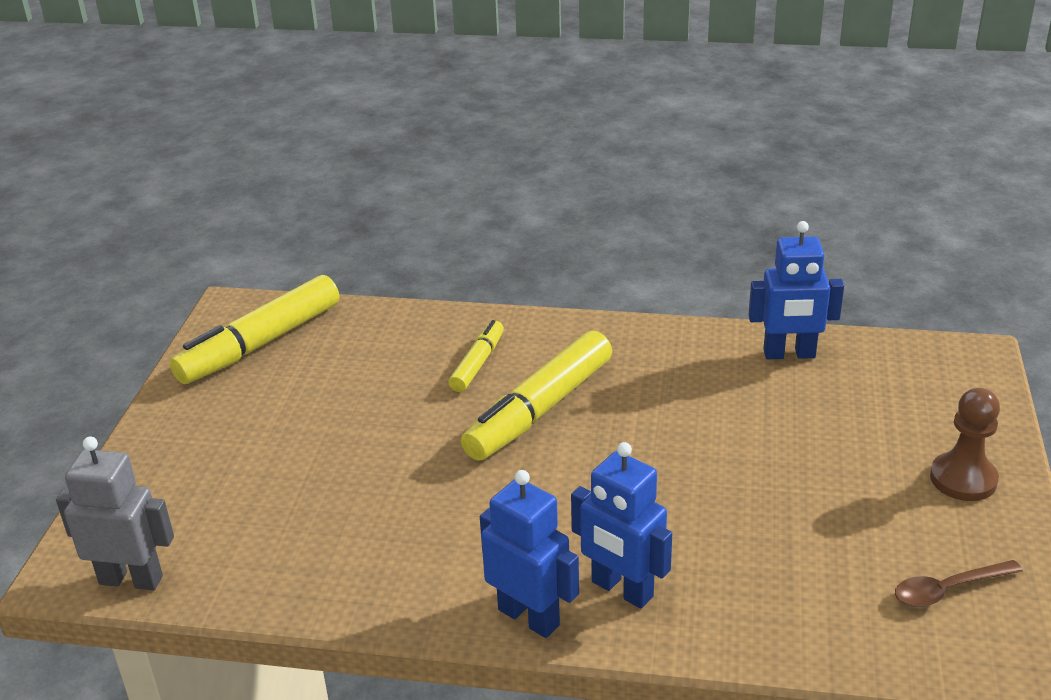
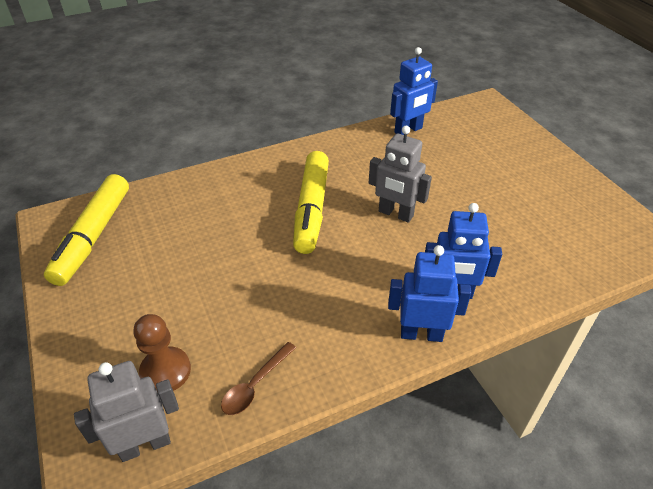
camera: 35 degrees left, 10 degrees up
yellow marker [448,320,504,392] -> none
brown spoon [895,560,1023,607] -> brown spoon moved to [221,342,296,415]
brown pawn [930,388,1000,501] -> brown pawn moved to [133,314,191,393]
none -> grey robot [369,126,432,223]

